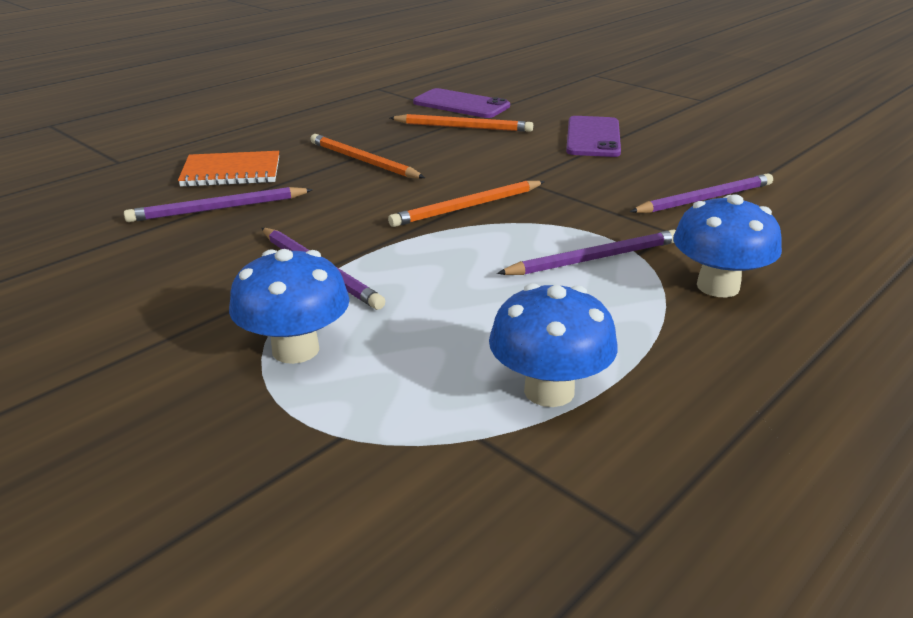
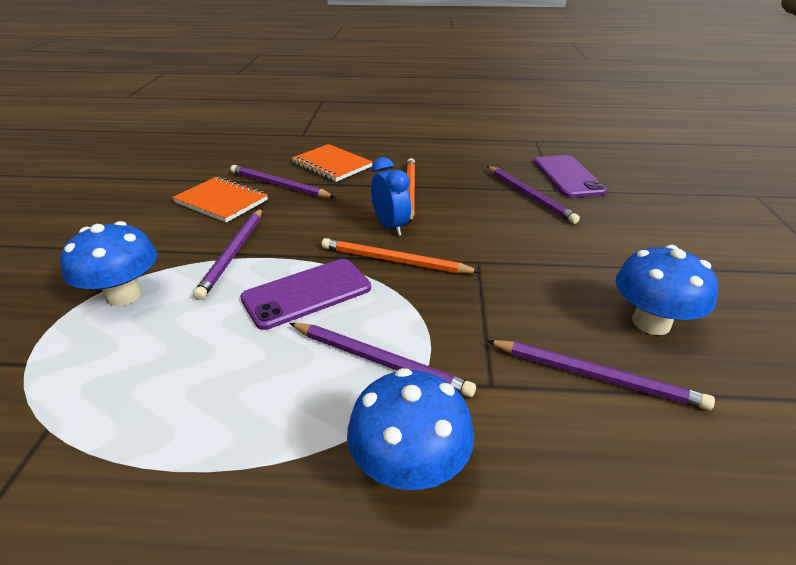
camera: 50 degrees right, 5 degrees up
orange pencil [390,114,533,132] -> purple pencil [487,166,580,224]
blue mushroom [489,283,618,407] -> blue mushroom moved to [616,245,718,335]
purple phone [566,116,621,157] -> purple phone moved to [240,259,371,330]
none -> orange notebook [172,176,268,223]
none -> blue clock [371,157,411,236]

